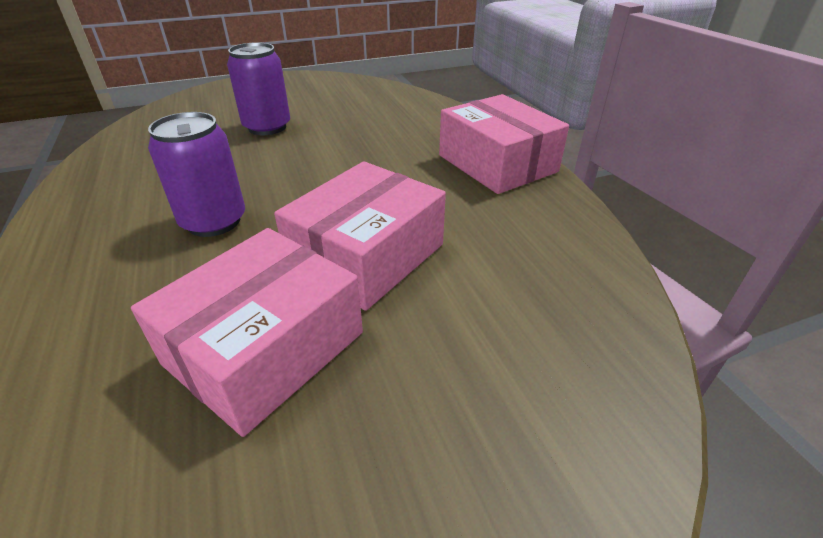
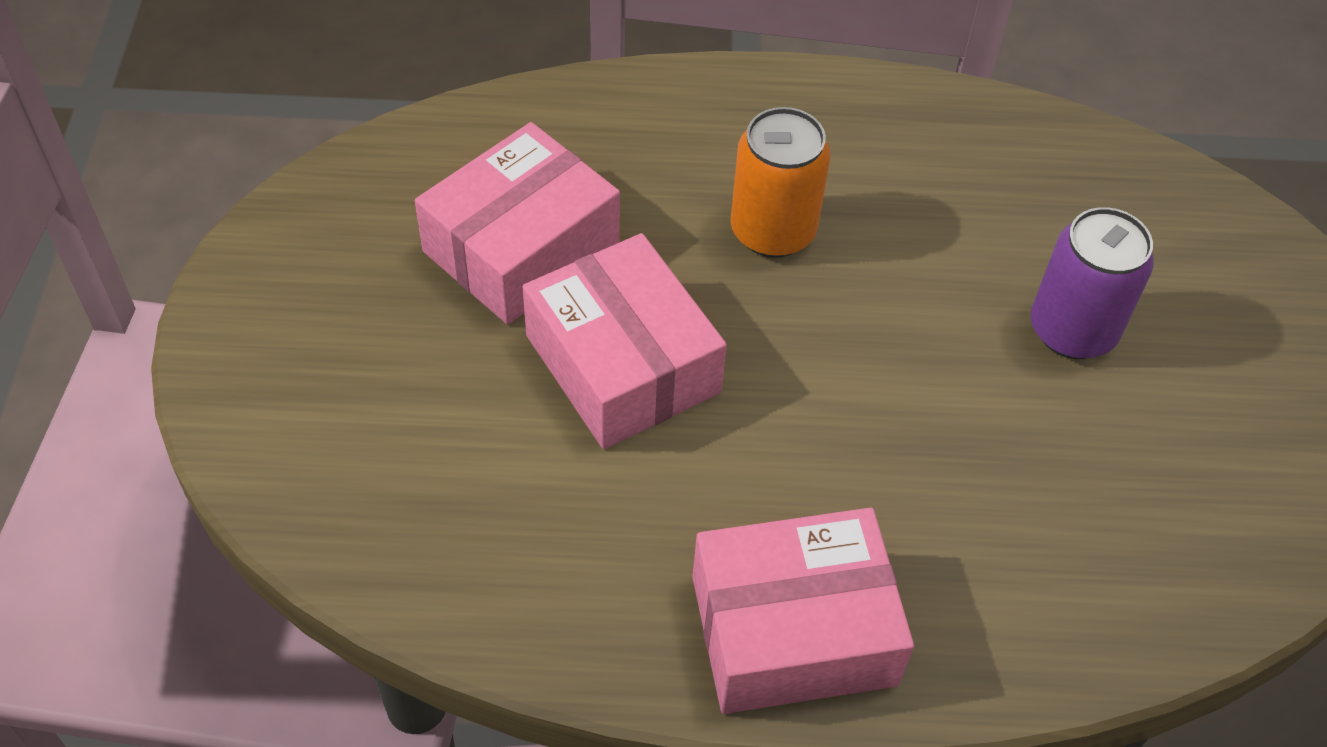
camera: 110 degrees right, 15 degrees up
pink box [131,228,363,437] -> pink box turned 75 degrees clockwise [415,122,620,324]
purple can [148,112,245,237] -> orange can [730,107,830,258]

